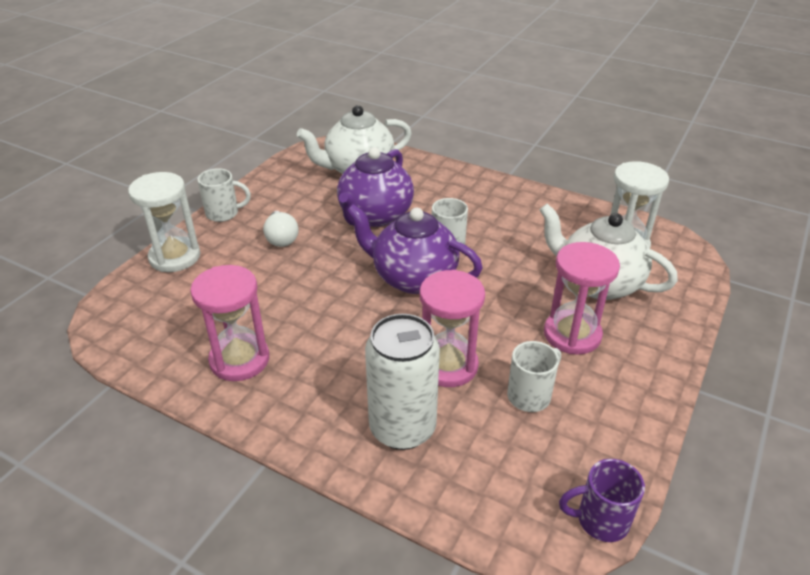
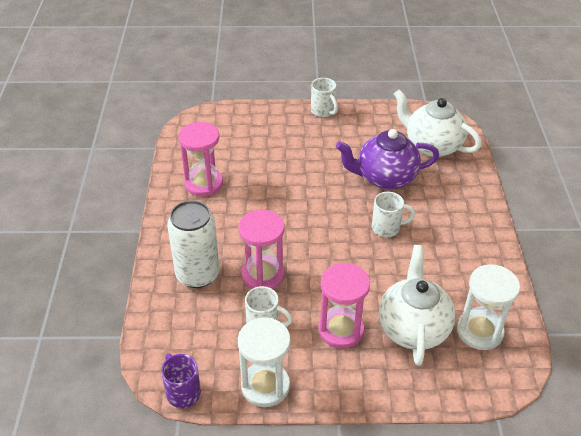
camera: 60 degrees right, 5 degrees up
white hourglass [128,172,201,272] -> white hourglass moved to [238,317,291,407]
white light bulb [263,211,299,247] -> none
purple teapot [346,204,483,294] -> none

